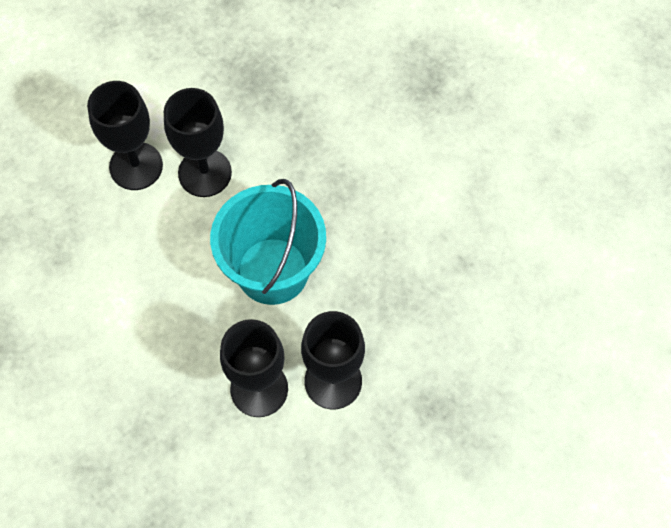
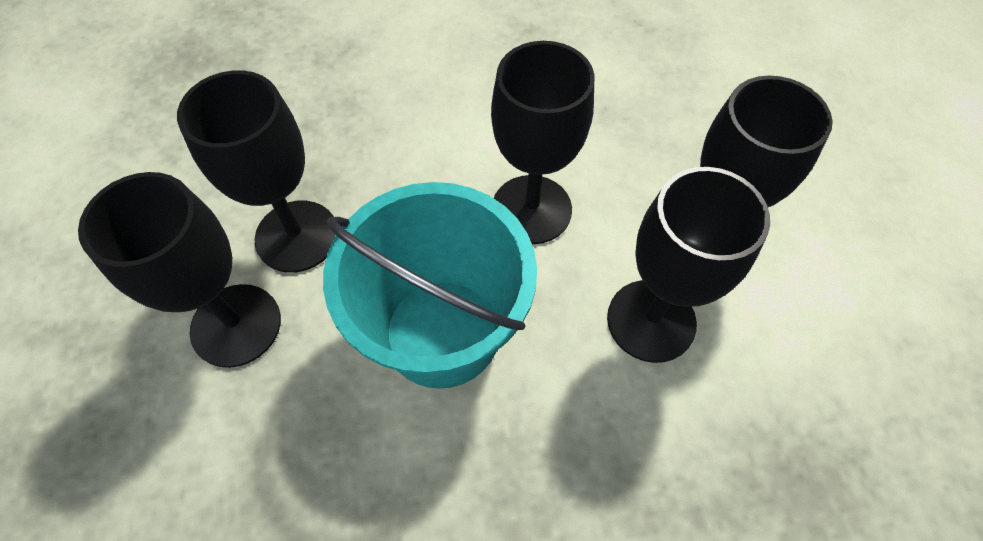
camera: 120 degrees right, 5 degrees down
none -> black goblet [491,41,595,244]

